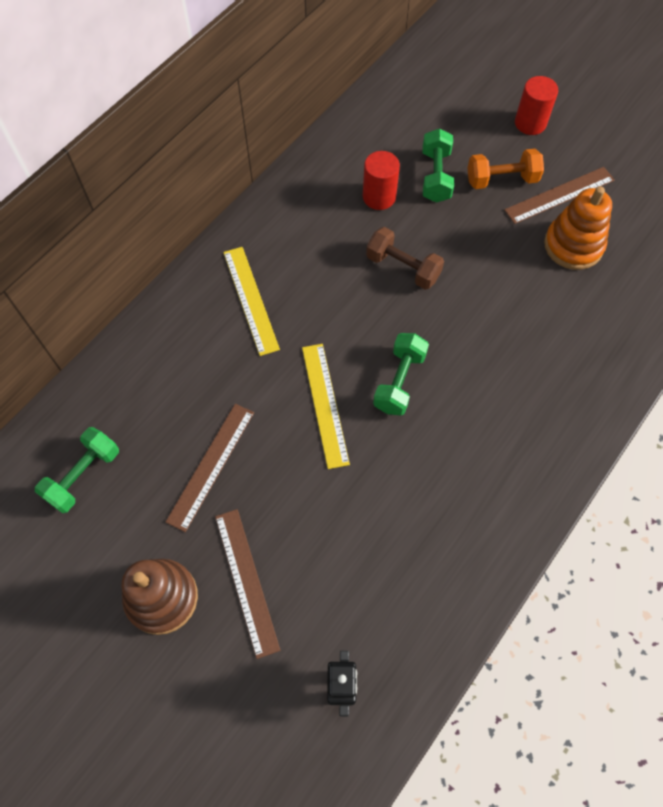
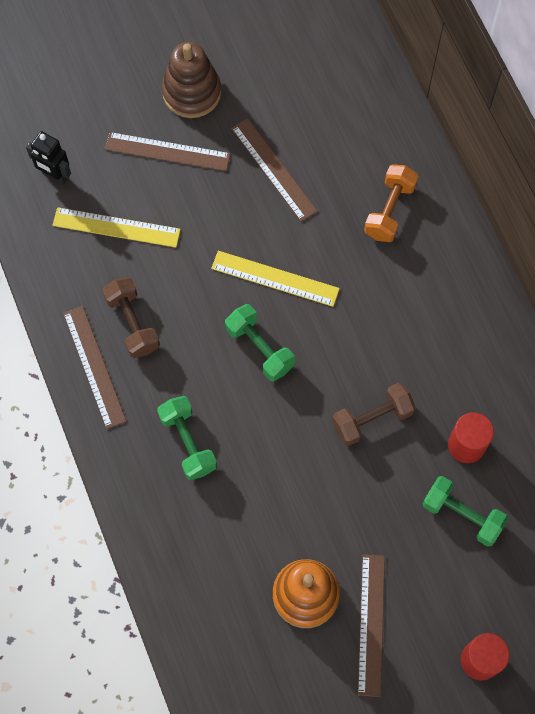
camera: 120 degrees right, 5 degrees up
green dumbbell [35,427,119,513] -> green dumbbell moved to [157,396,217,480]
yellow ruler [223,247,280,356] -> yellow ruler moved to [52,207,181,248]
orange dumbbell [467,149,544,189] -> orange dumbbell moved to [364,164,418,242]
none -> brown ruler [63,306,127,429]
none -> brown dumbbell [102,277,160,358]

